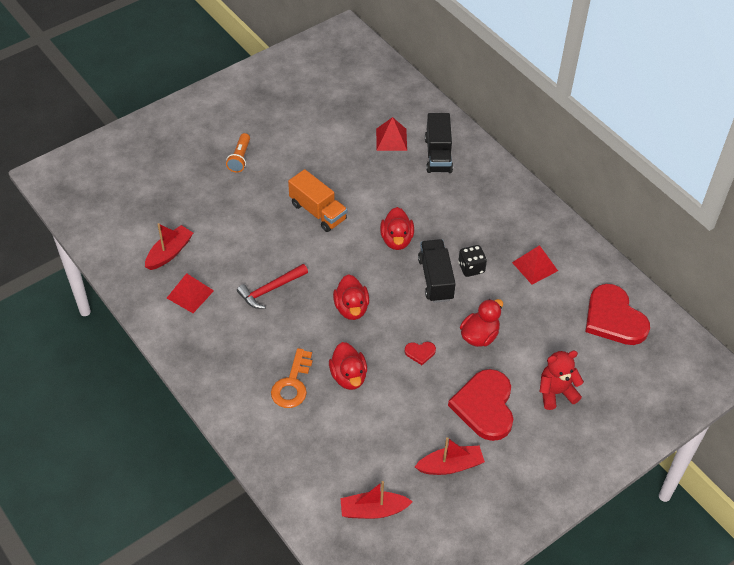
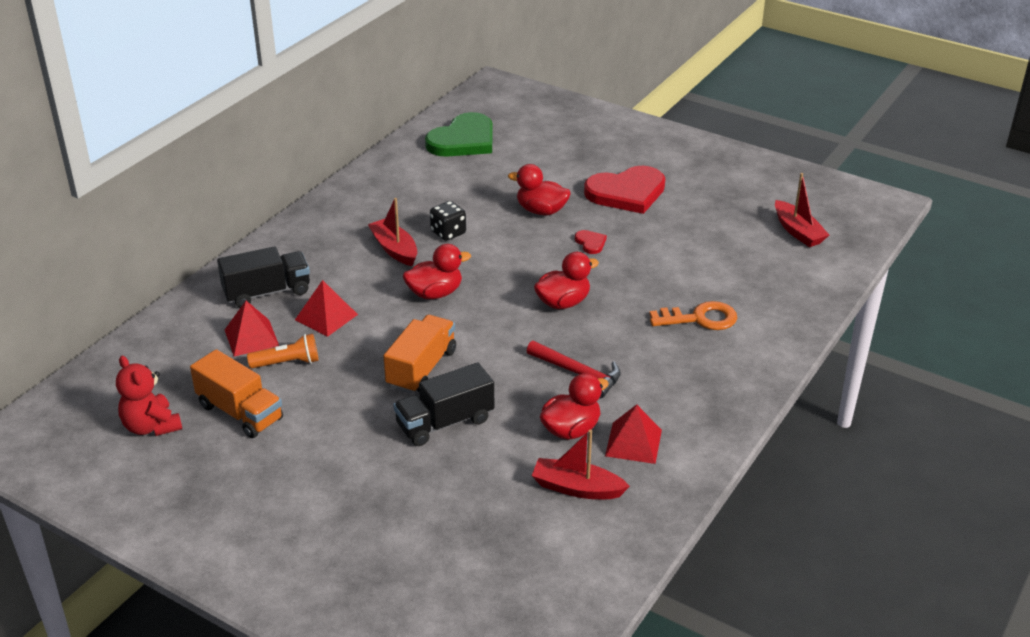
camera: 110 degrees left, 15 degrees down
orange flashlight [226,133,250,173] -> orange flashlight moved to [247,334,319,368]
red duck [329,342,367,390] -> red duck moved to [540,373,609,440]
red boat [415,437,485,475] -> red boat moved to [368,198,417,266]
black truck [418,239,456,303] -> black truck moved to [393,362,494,446]
red pyramid [512,245,558,285] -> red pyramid moved to [295,280,358,337]
red teddy bear [540,351,584,410] -> red teddy bear moved to [116,356,182,436]
red heart [585,284,650,345] -> green heart [425,112,493,157]
none -> orange truck [190,349,283,438]

